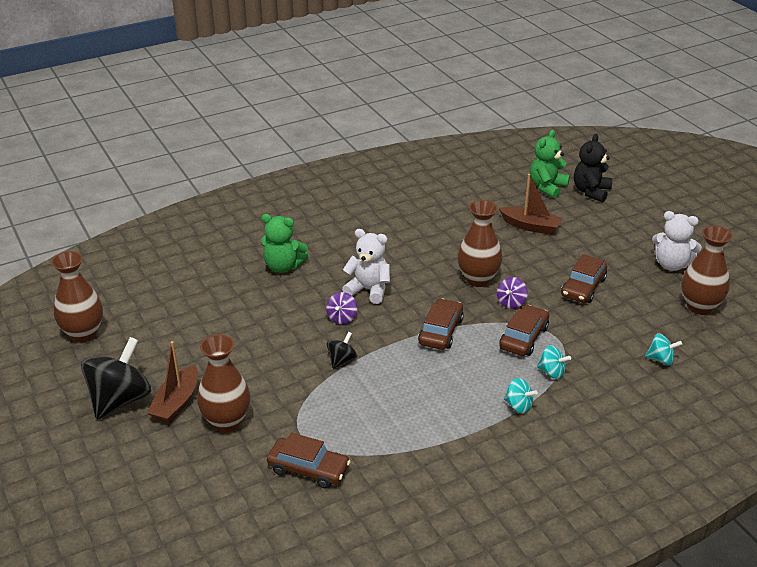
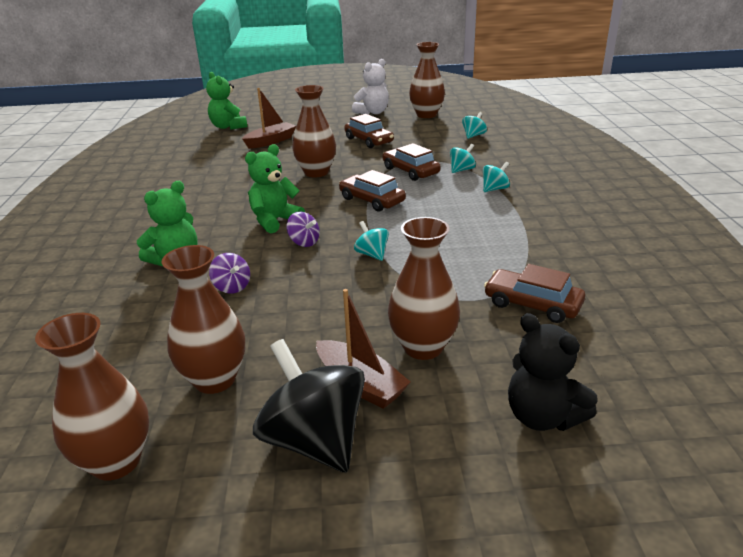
camera: 65 degrees left, 5 degrees down
brown car [267,432,351,488] -> brown car turned 105 degrees counterclockwise [484,264,585,323]
black spinning top [327,332,357,369] -> turquoise spinning top [354,221,389,261]
white teddy bear [342,229,390,304] -> green teddy bear [245,144,305,233]
purple spinning top [497,277,528,309] -> purple spinning top moved to [209,253,250,294]
black teddy bear [574,134,612,202] -> black teddy bear moved to [508,313,598,431]
none -> brown vase [162,245,245,394]

